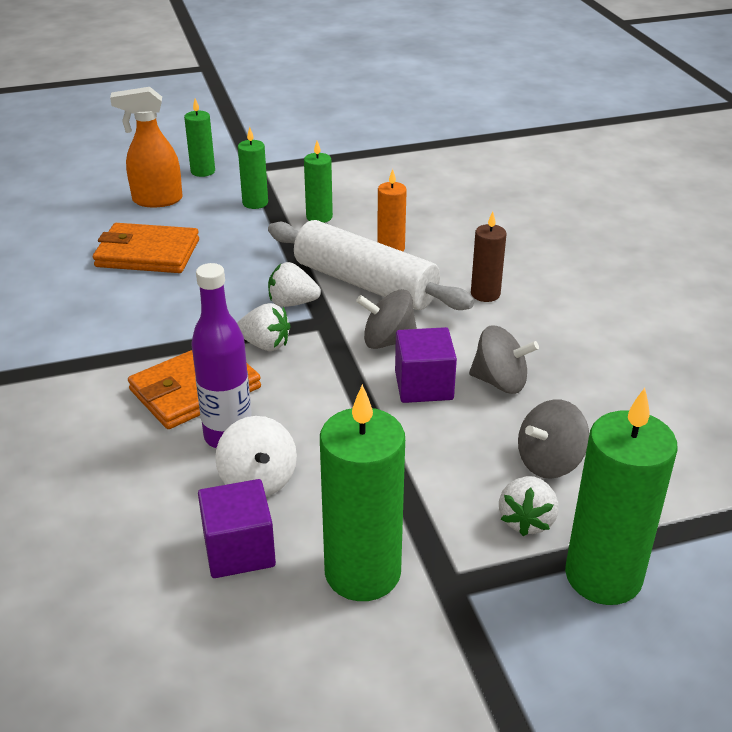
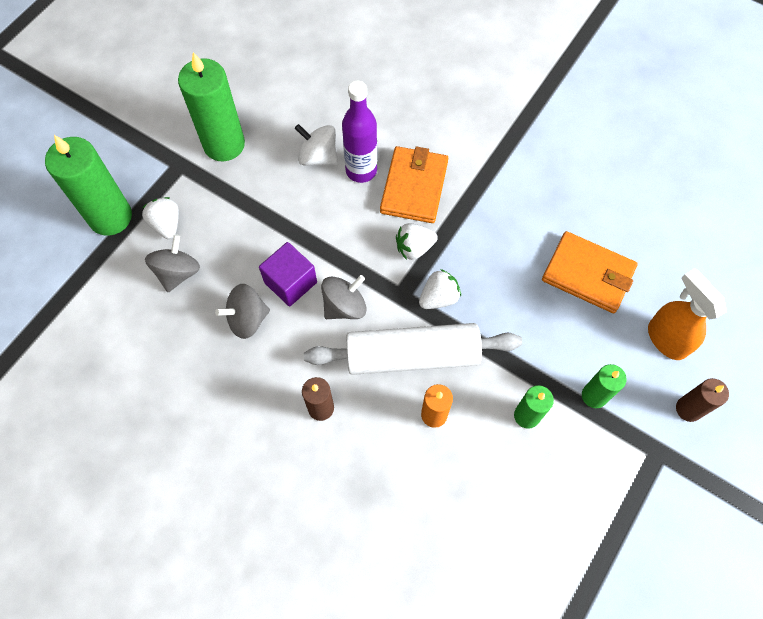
camera: 140 degrees right, 30 degrees up
orange wallet [93,223,199,273] -> orange wallet turned 60 degrees clockwise [542,231,638,313]
orange spray bottle [110,87,183,207] -> orange spray bottle turned 75 degrees counterclockwise [648,268,727,360]
green candle [184,99,215,177] -> brown candle [676,378,729,422]
purple cube [198,479,276,578] -> none

